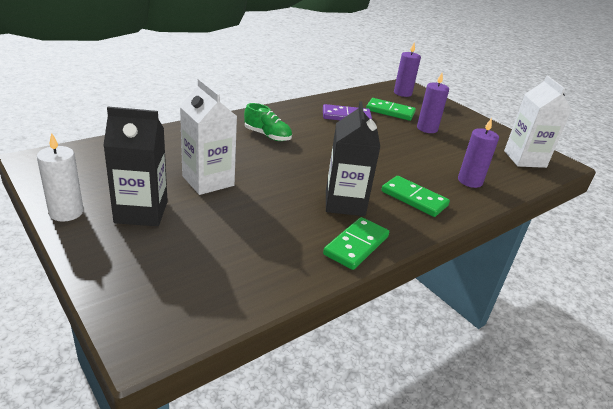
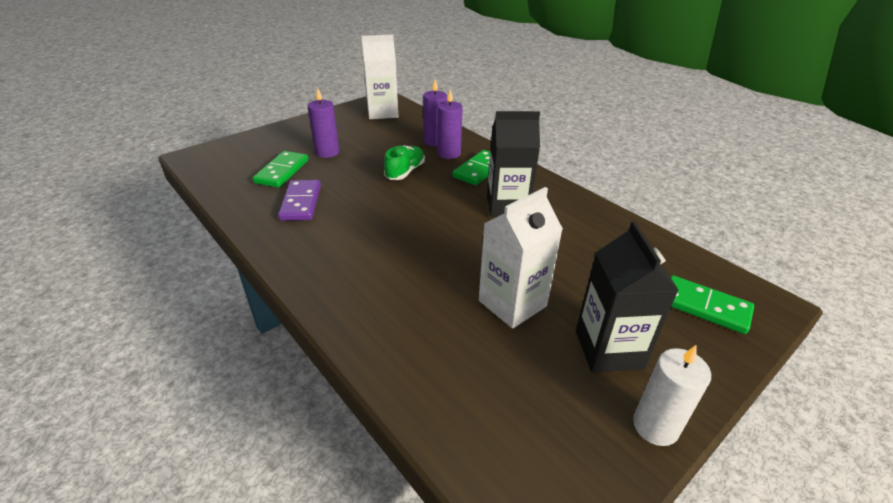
camera: 90 degrees left, 5 degrees up
green shoe [244,103,292,141] -> green shoe moved to [384,146,425,180]
green domino [323,217,389,270] -> green domino moved to [670,275,754,334]
purple candle [394,42,421,97] -> purple candle moved to [437,89,463,159]

